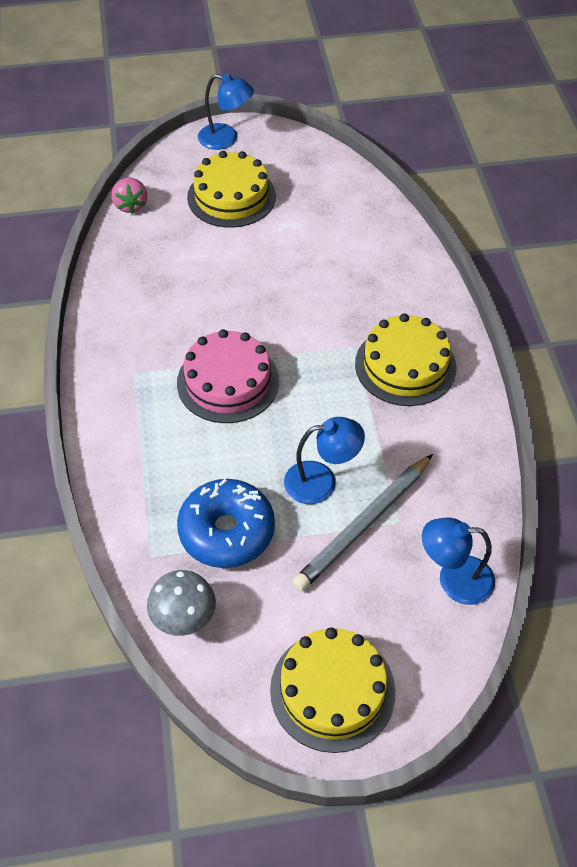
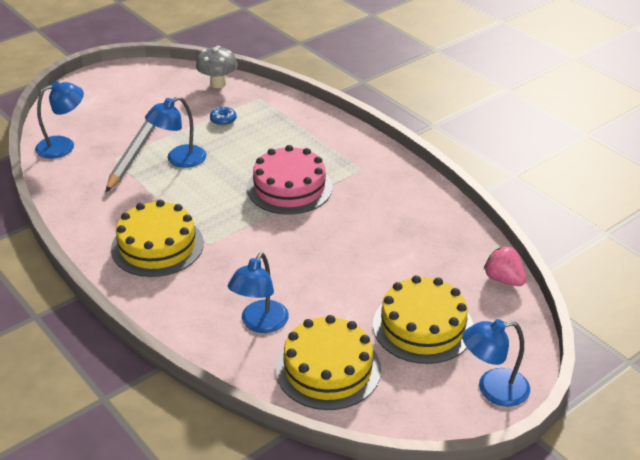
camera: 150 degrees right, 15 degrees down
blue donut [177,479,275,568] -> blue donut [210,107,237,126], size x0.40
yellow cake [270,627,396,753] -> yellow cake moved to [276,315,381,410]
none -> blue lamp [228,252,289,333]

